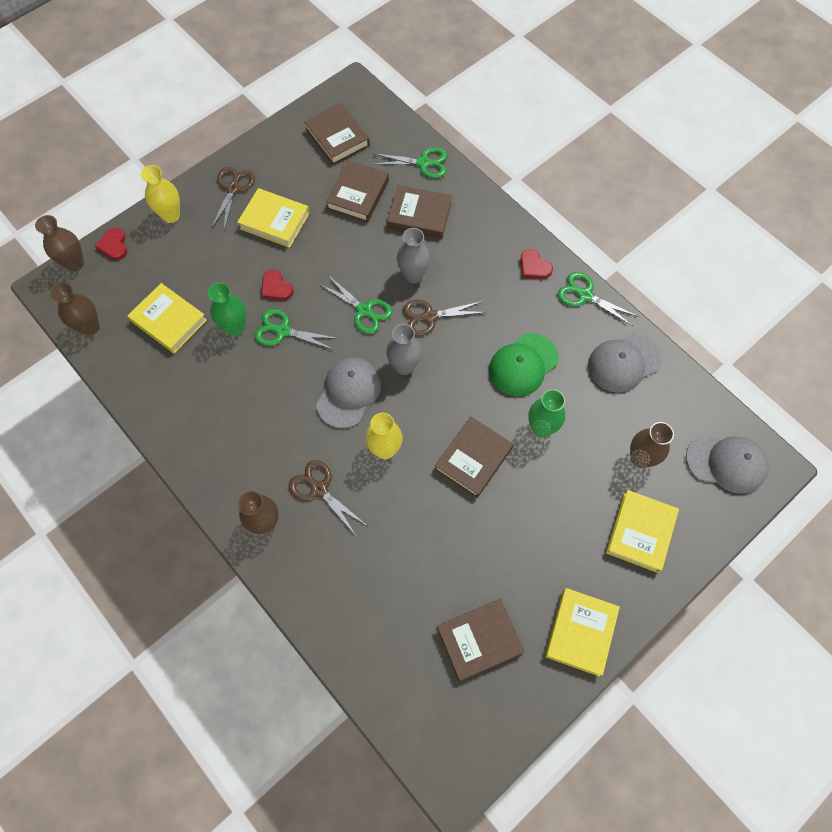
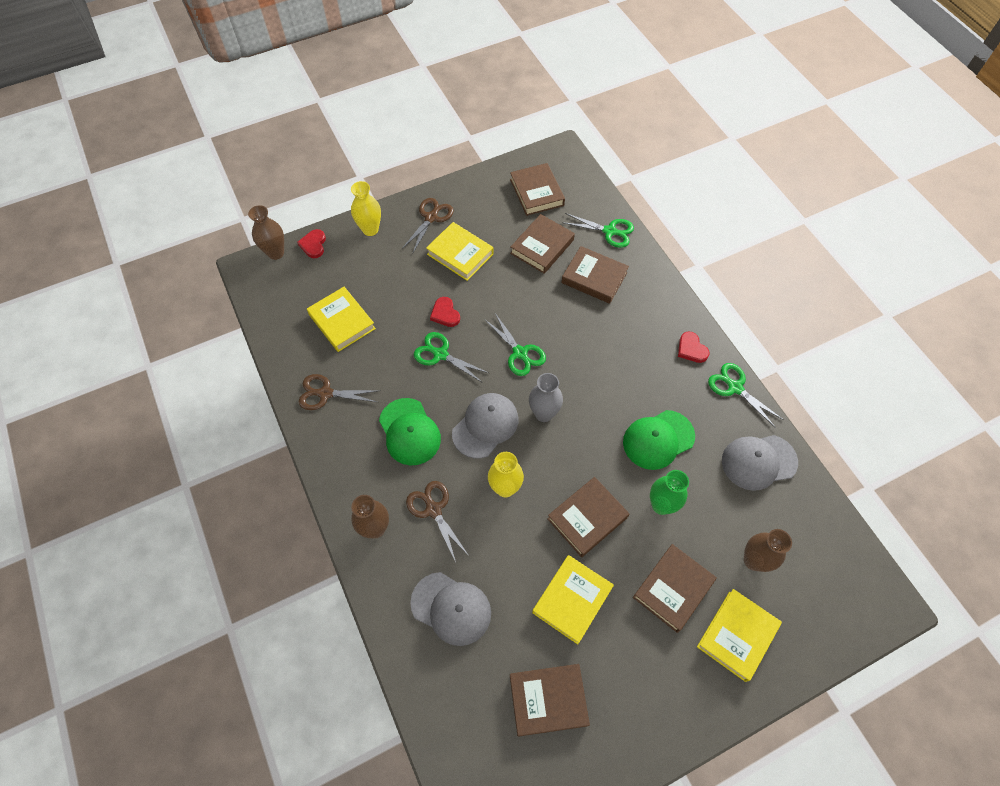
camera: 15 degrees right, 5 degrees down
brown vase [50,283,99,336] -> none
green vase [208,283,246,336] -> none
grey vase [397,228,430,283] -> none
brown scissors [403,300,486,336] -> brown scissors moved to [298,374,381,410]
yellow book [545,588,620,676] -> yellow book moved to [532,555,614,644]
grey cap [686,434,769,494] -> grey cap moved to [410,572,491,646]
none -> green cap [379,398,441,465]
none -> brown book [633,544,717,633]

